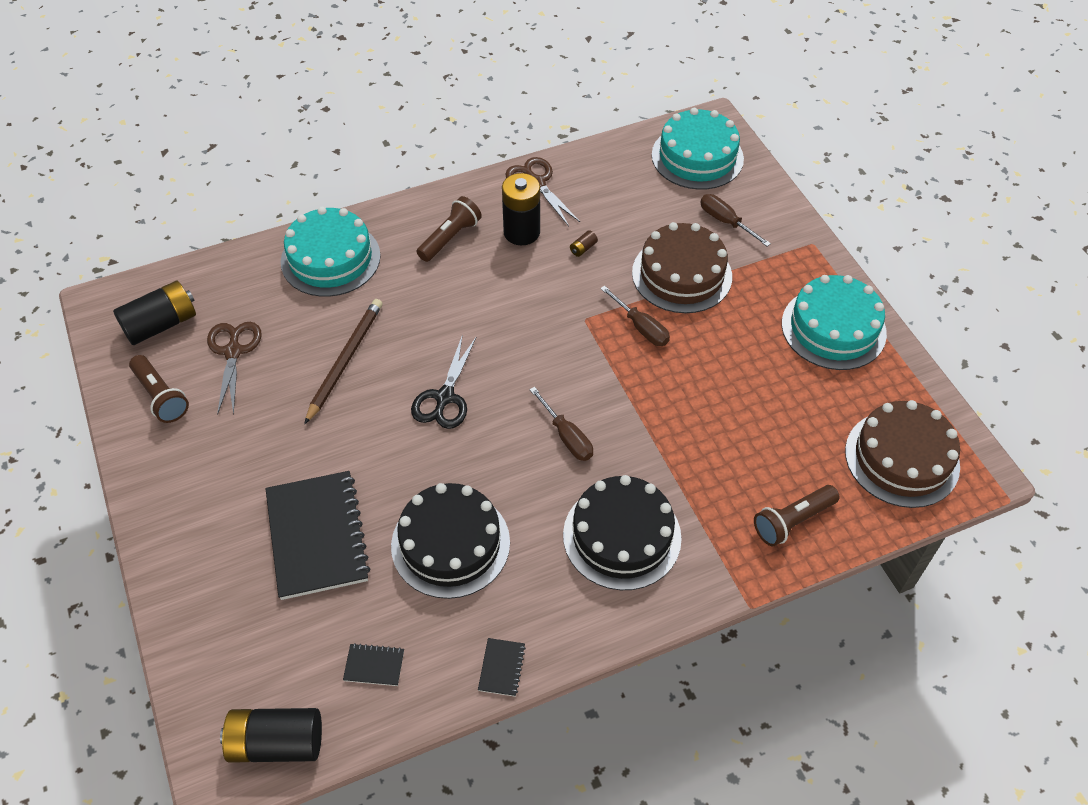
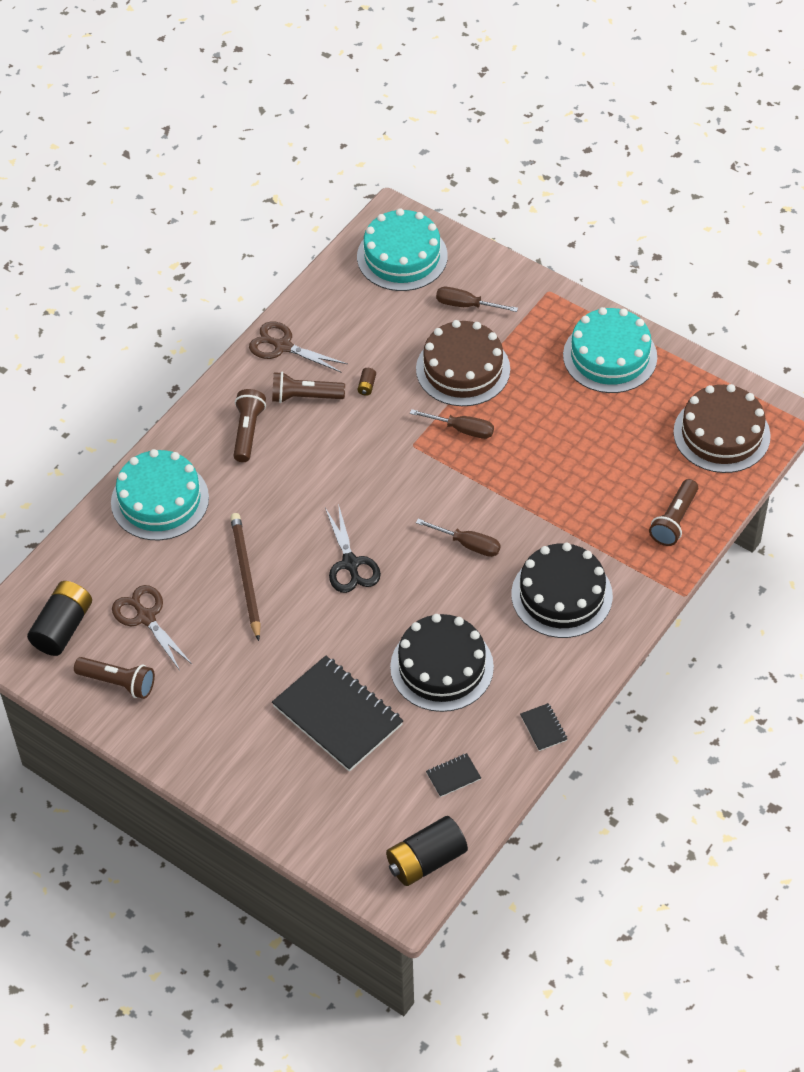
camera: 30 degrees left, 0 degrees up
black battery [502,173,540,245] -> brown flashlight [272,372,345,403]

